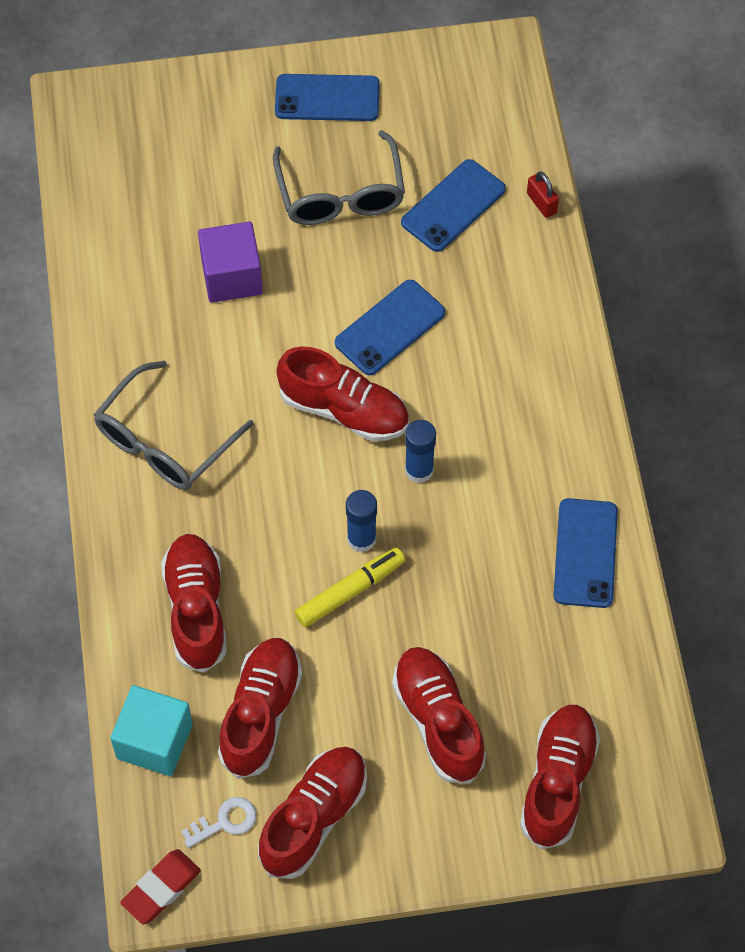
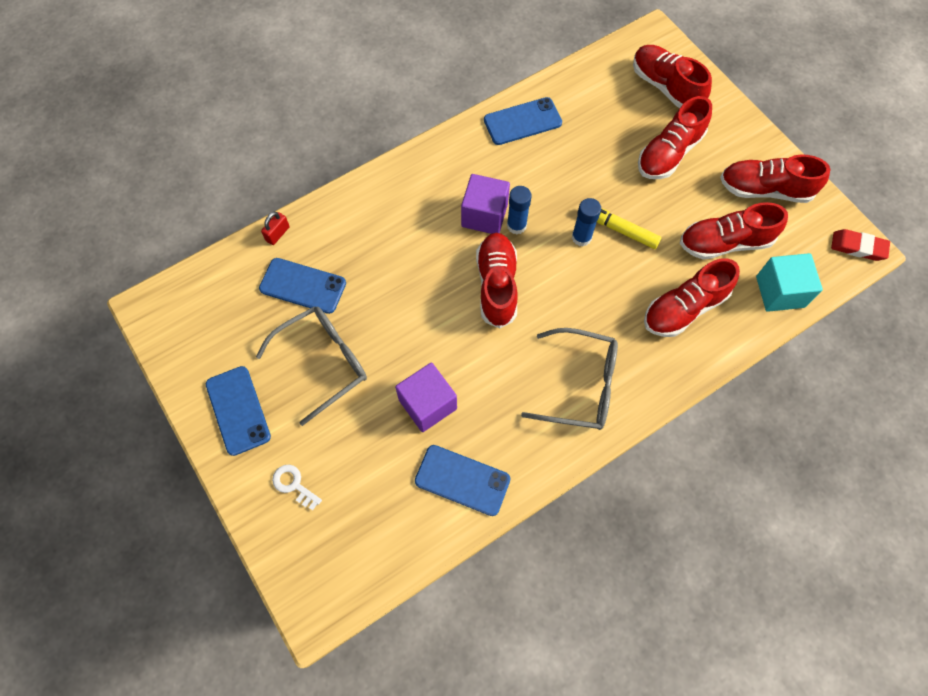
camera: 115 degrees left, 5 degrees up
white key [181,797,256,848] -> white key moved to [272,465,322,510]
blue phone [335,280,445,375] -> blue phone moved to [415,445,511,516]
red shoe [520,705,600,849] -> red shoe turned 60 degrees clockwise [633,45,712,108]
none -> purple cube [461,174,510,234]

